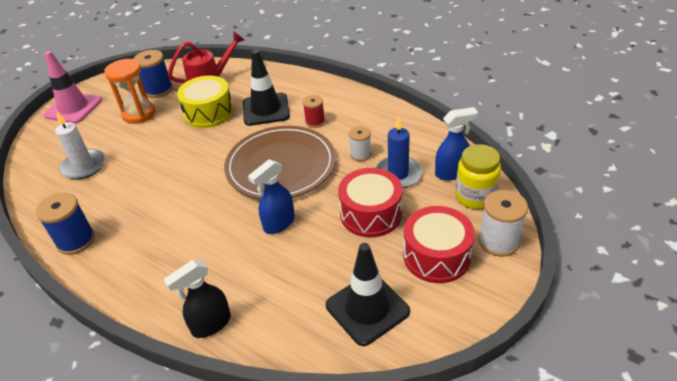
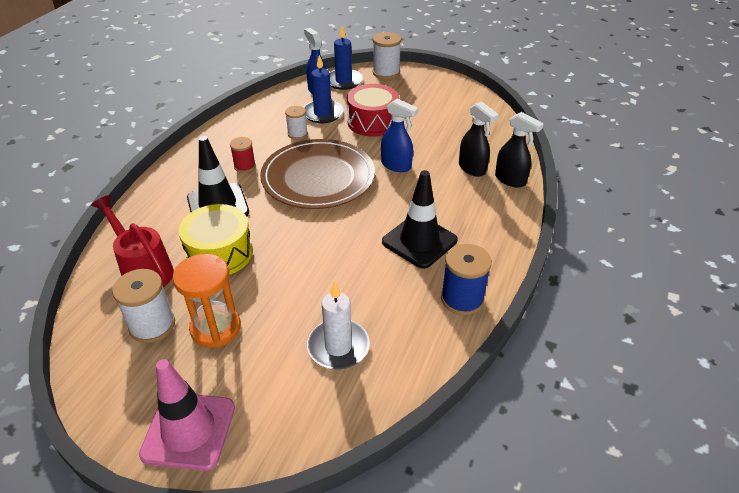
camera: 105 degrees left, 0 degrees up
blue spool [134,50,173,98] -> white spool [112,269,175,343]
black traffic cone [326,243,410,346] -> black traffic cone moved to [382,170,458,269]
red drum [403,206,475,283] -> none
yellow jar [455,144,501,209] -> blue candle [329,26,363,90]
none -> black spray bottle [459,101,499,177]

